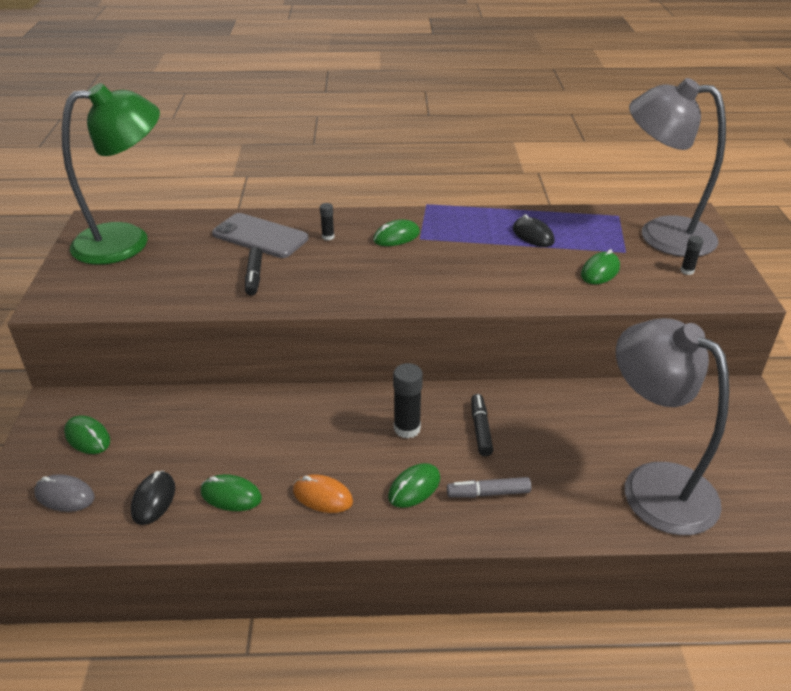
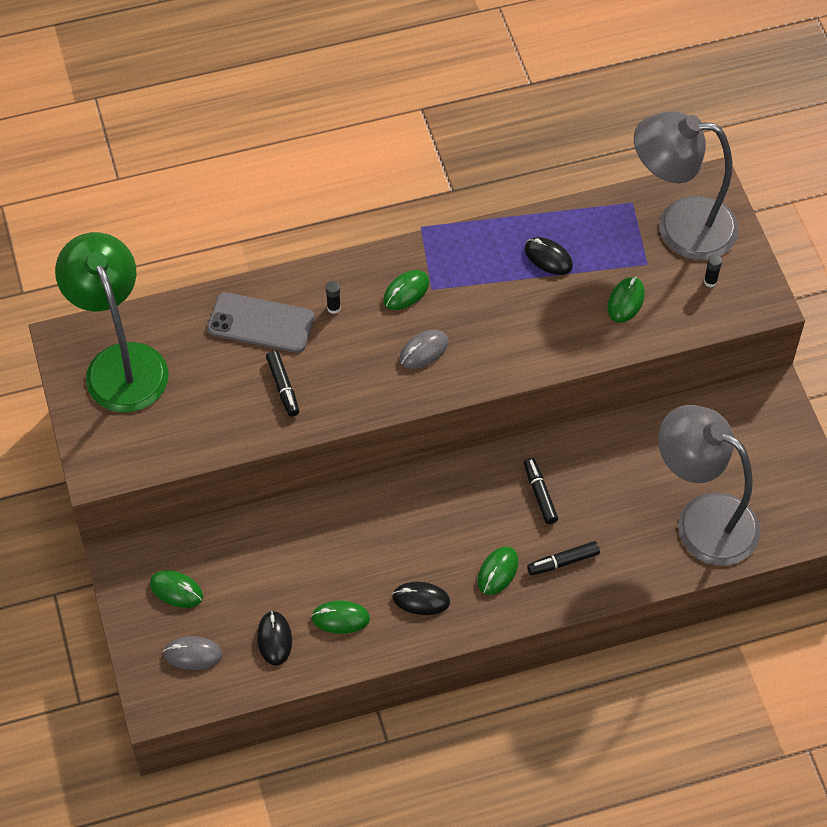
camera: 15 degrees left, 20 degrees up
green lamp [62,83,160,265] -> green lamp turned 75 degrees counterclockwise [55,232,169,412]
orange mouse [293,474,353,513] -> black mouse [392,582,450,615]
black glue stick [393,363,423,438] -> none
grey marker [447,477,531,498] -> black marker [527,541,600,576]
none -> grey mouse [399,330,448,369]

